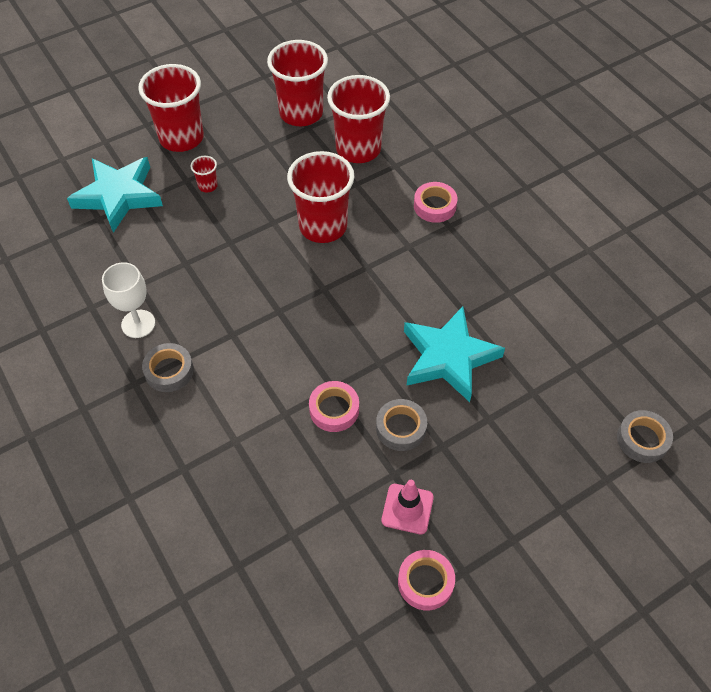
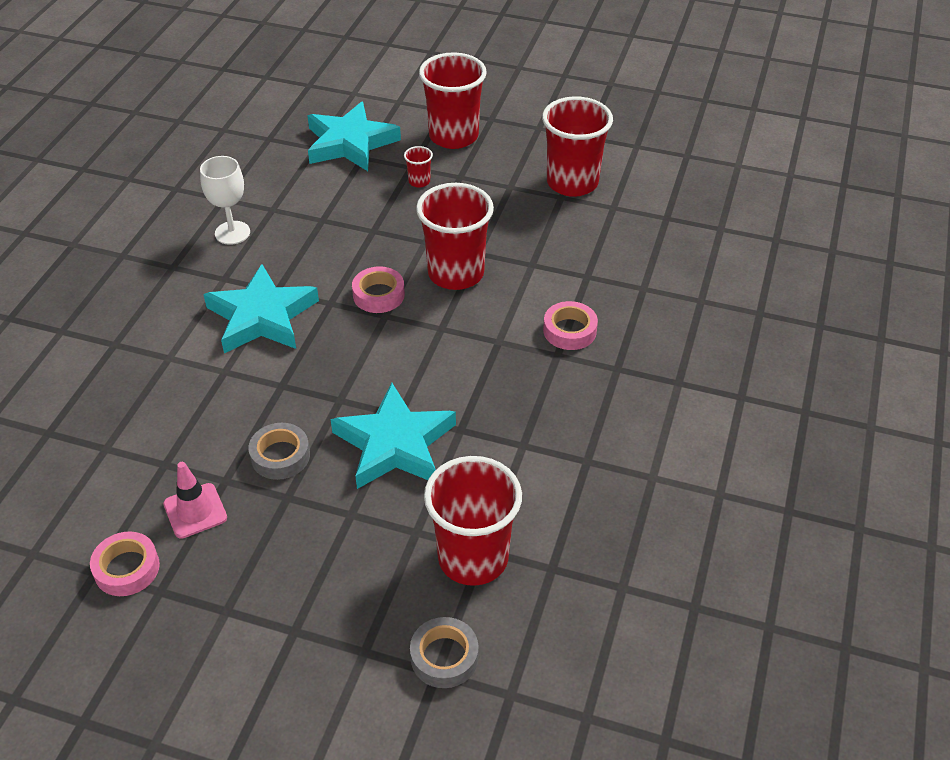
camera: 50 degrees right, 10 degrees down
grey tape [142,343,194,392] -> none
pink tape [309,381,359,432] -> pink tape moved to [352,266,405,313]
red cup [327,75,390,163] -> red cup moved to [424,456,522,586]
none -> turquoise star [203,264,319,353]

